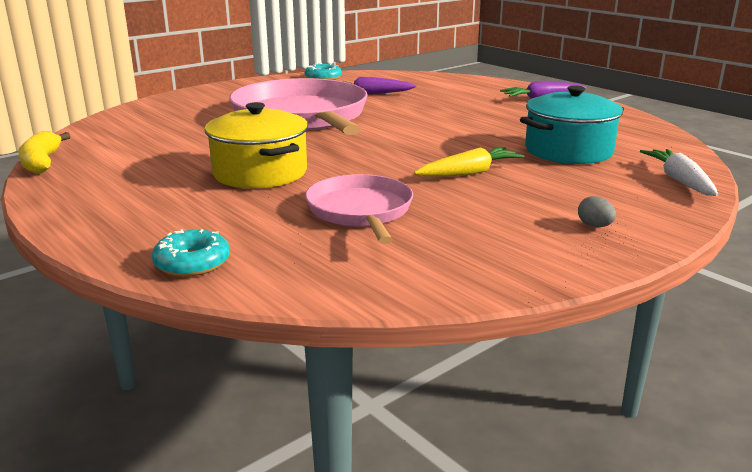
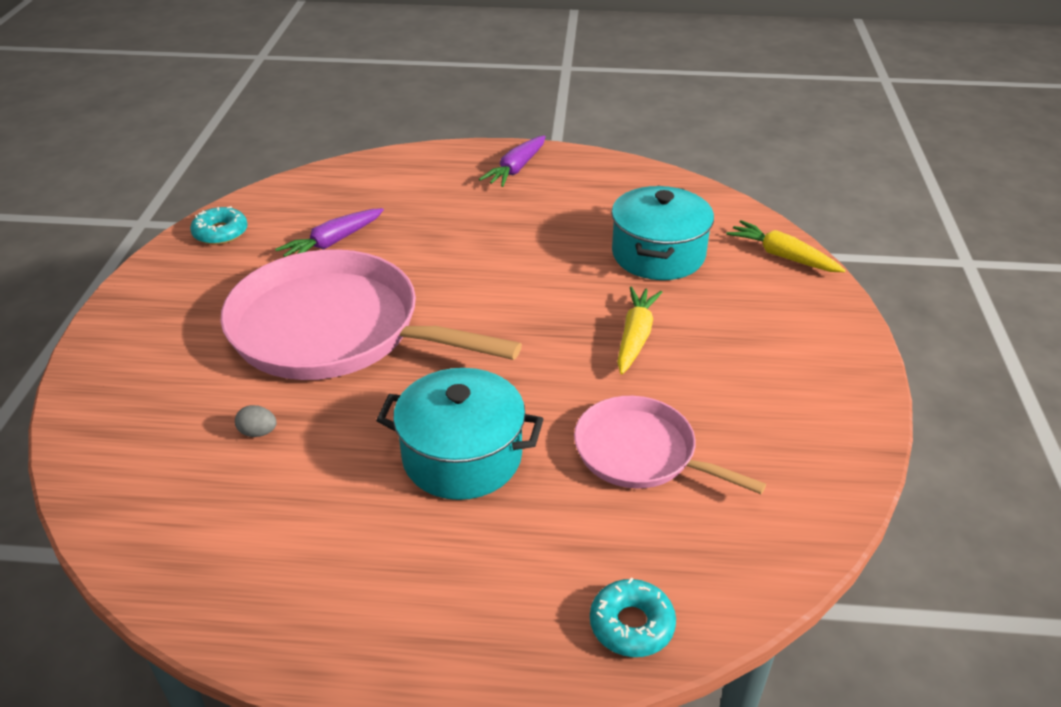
camera: 45 degrees left, 15 degrees up
yellow banana [18,131,70,174] -> none
yellow pot [205,102,308,188] -> turquoise pot [376,368,544,500]
grey egg [578,196,616,227] -> grey egg moved to [235,405,277,437]
white carrot [640,149,719,196] -> yellow carrot [726,220,846,272]

